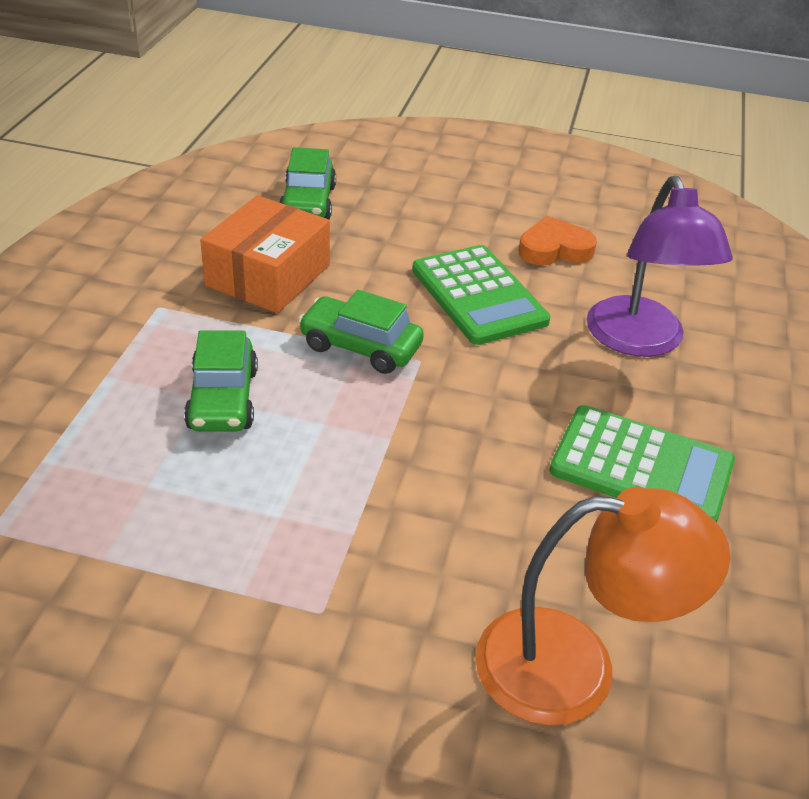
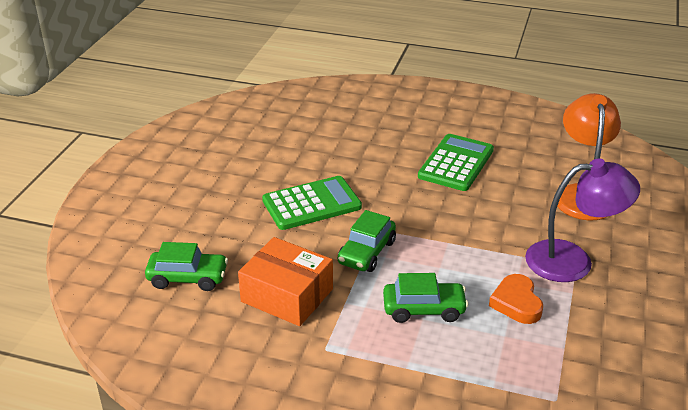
camera: 85 degrees left, 5 degrees down
orange heart [519,216,597,265] -> orange heart moved to [489,274,543,324]
purple lamp [587,176,733,357] -> purple lamp moved to [525,158,640,282]

